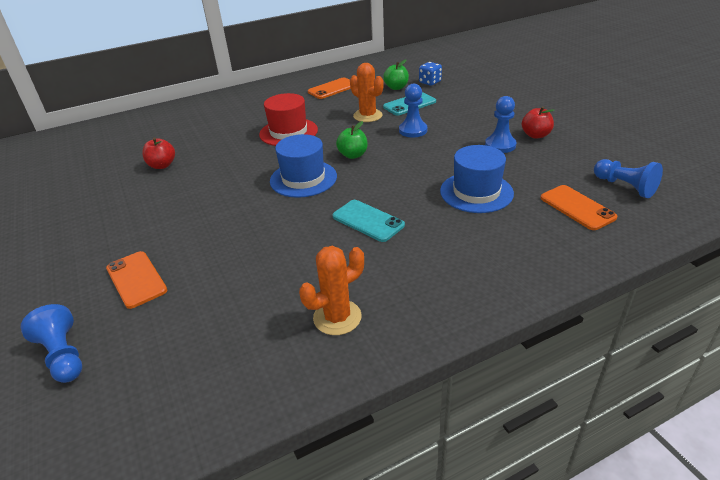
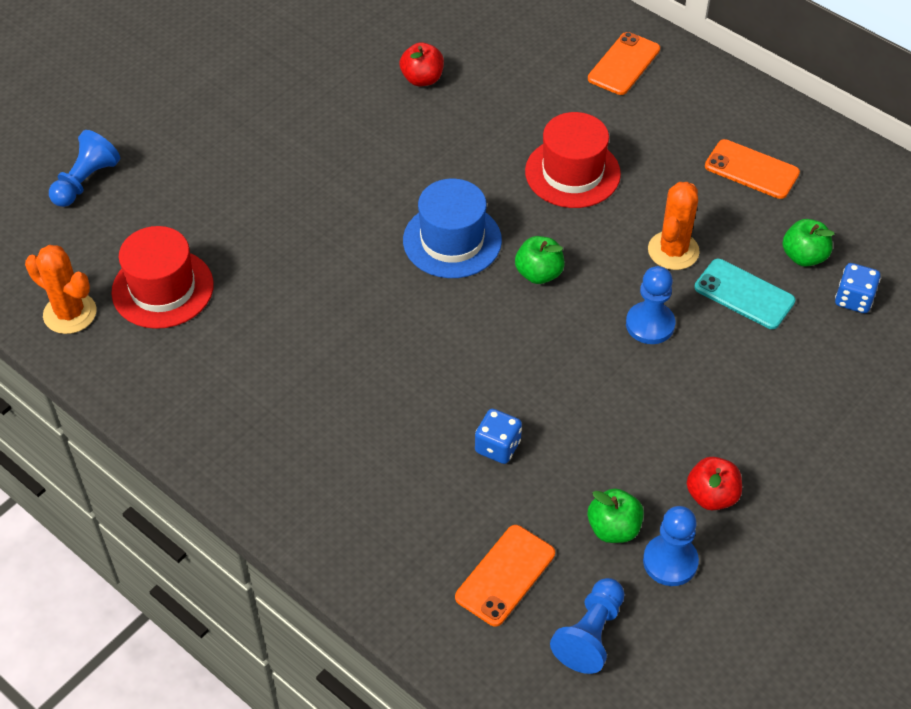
camera: 65 degrees right, 15 degrees up
orange phone [106,251,167,309] -> orange phone moved to [588,32,660,95]
orange cactus [299,246,364,335] -> orange cactus moved to [25,245,97,334]
turquoise phone [332,200,405,242] -> none
blue hat [440,145,514,213] -> blue dice [475,409,522,464]
blue pawn [485,96,517,153] -> blue pawn moved to [643,506,699,586]
none -> red hat [111,226,214,329]
none -> green apple [587,489,644,543]

